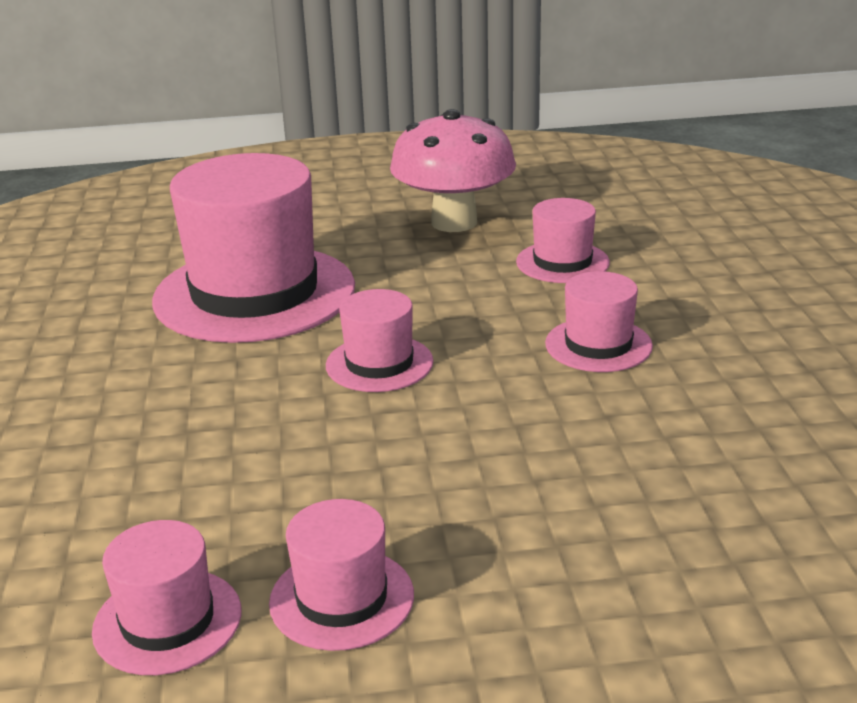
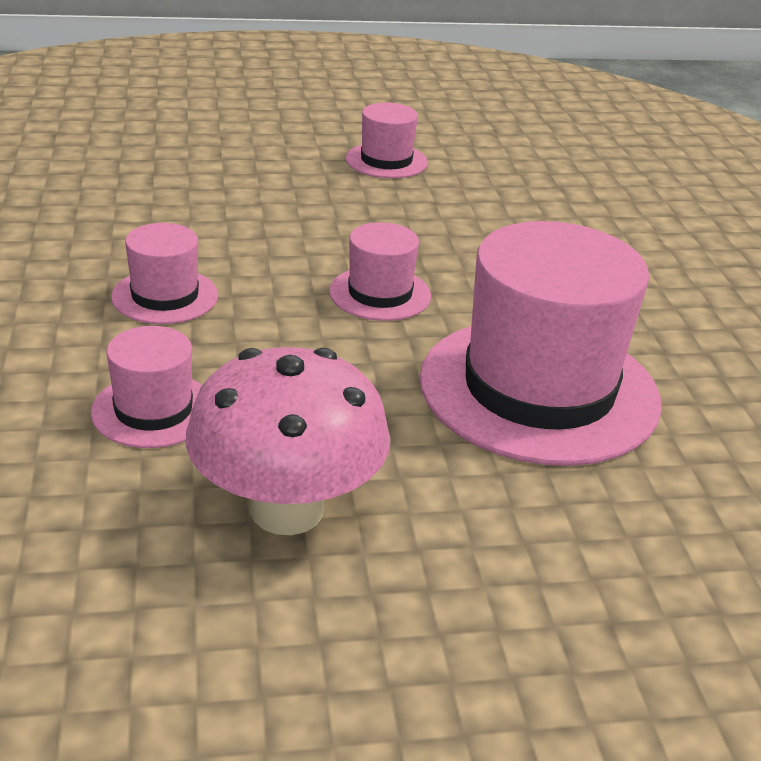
camera: 175 degrees right, 5 degrees up
pink hat [92,520,242,675] -> none

